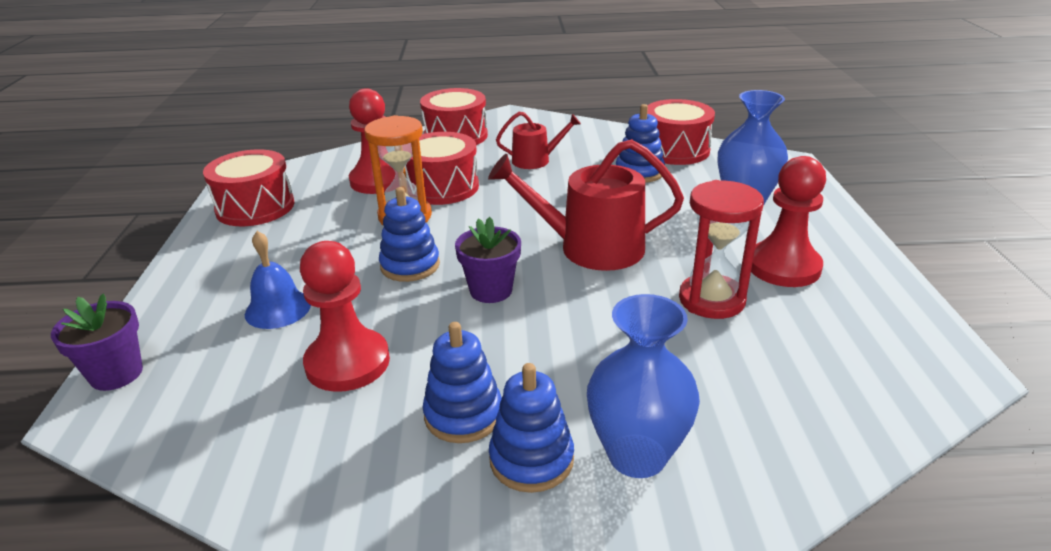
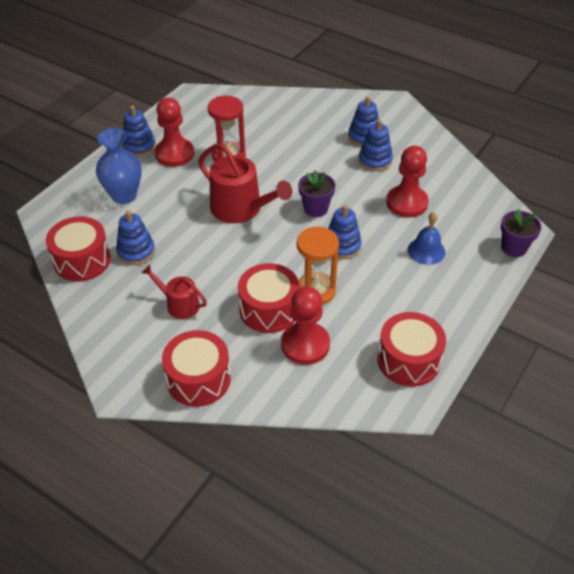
camera: 145 degrees left, 15 degrees up
blue vase [587,294,700,478] -> none
none -> blue stacking toy [122,105,156,157]

